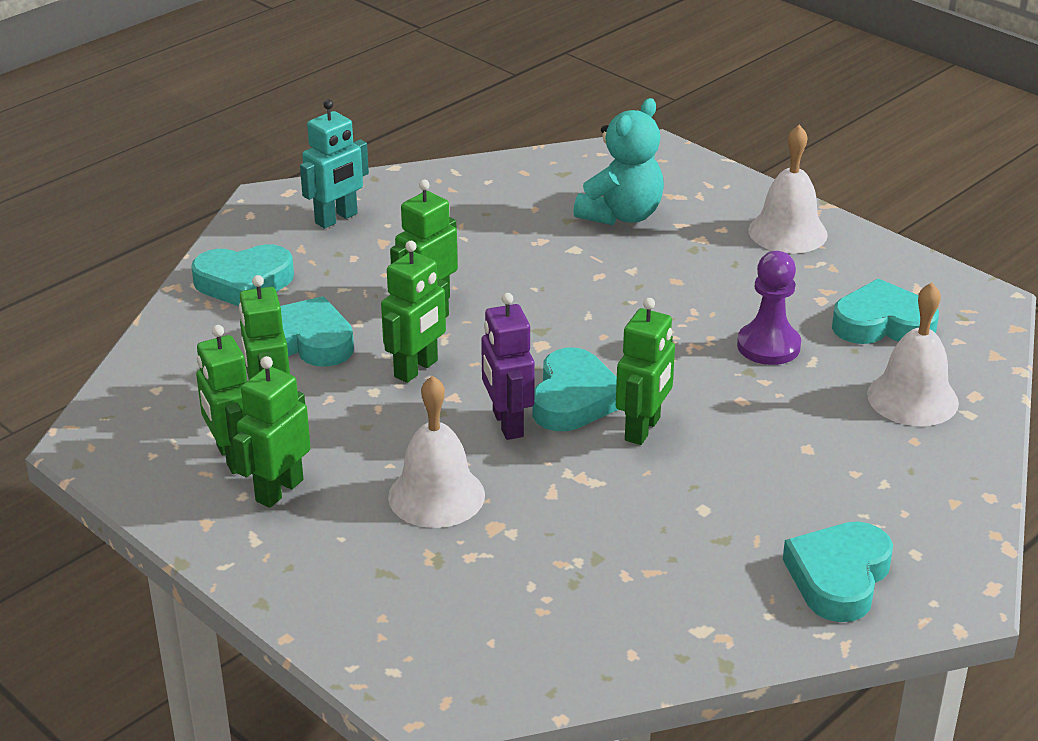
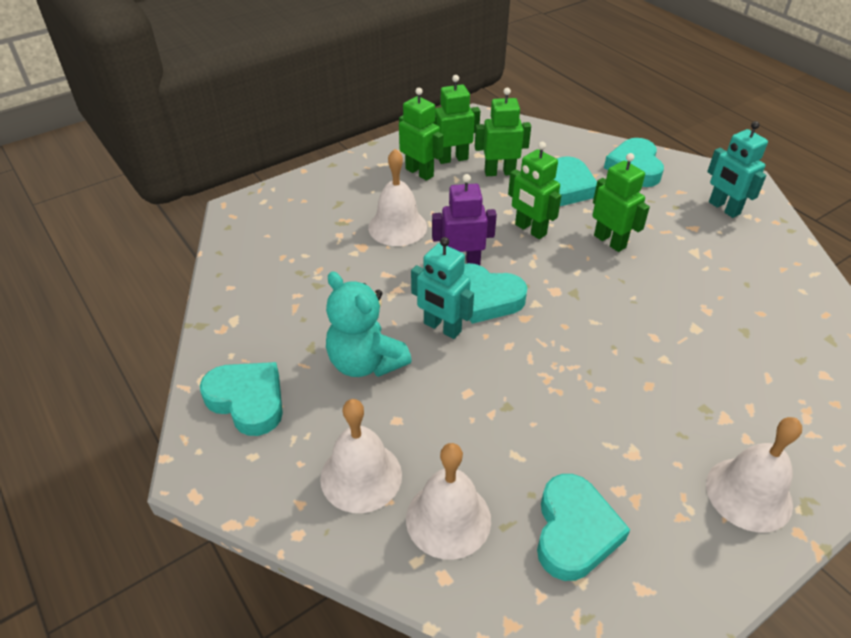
camera: 100 degrees right, 10 degrees up
turquoise teddy bear [573,98,664,225] -> turquoise teddy bear moved to [326,272,412,377]
green robot [616,298,675,445] -> turquoise robot [411,237,474,339]
purple pawn [737,251,801,365] -> none
none -> white bell [320,399,402,513]

